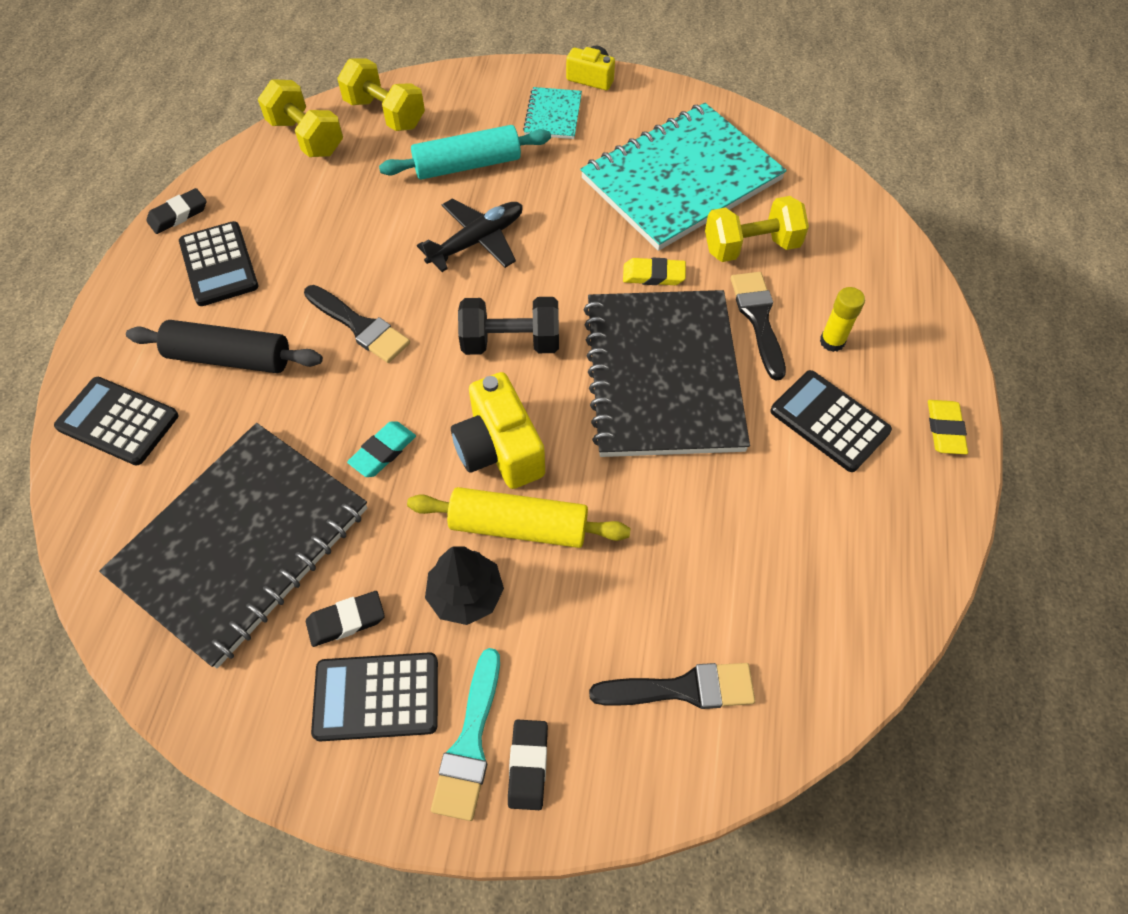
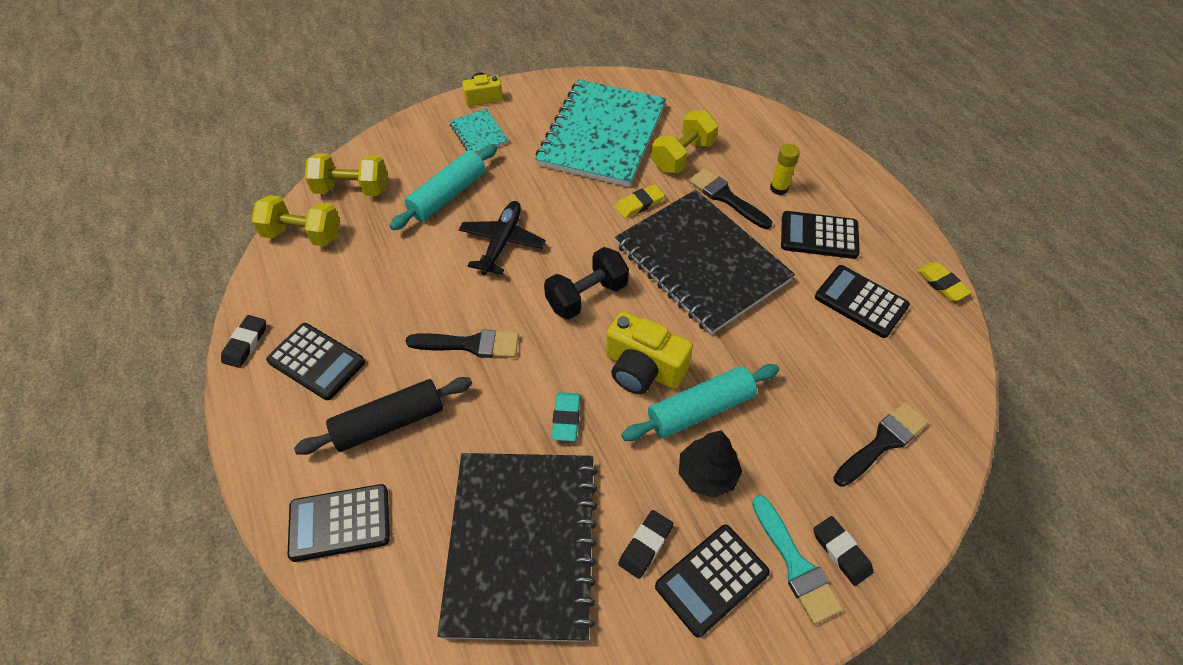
camera: 35 degrees left, 5 degrees down
yellow rolling pin [407,487,631,548] -> turquoise rolling pin [621,364,779,441]
yellow eraser [928,400,968,454] -> yellow eraser moved to [917,262,972,301]
none -> black calculator [815,265,910,338]

